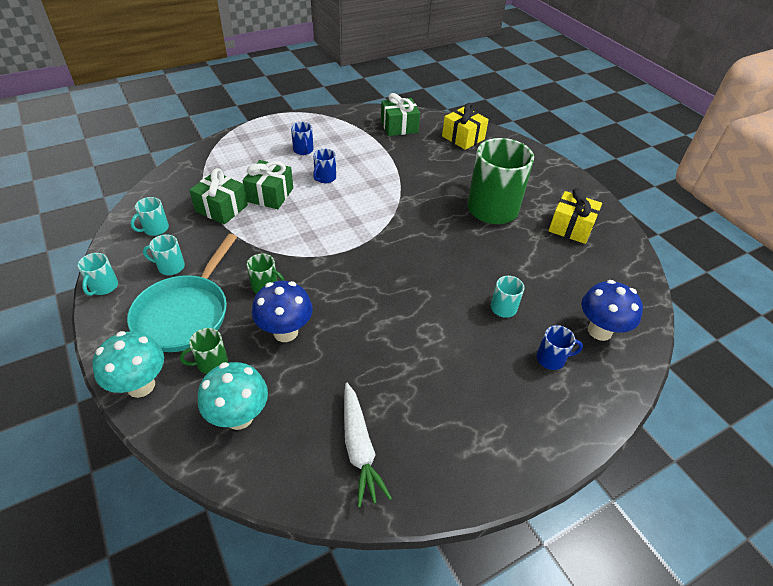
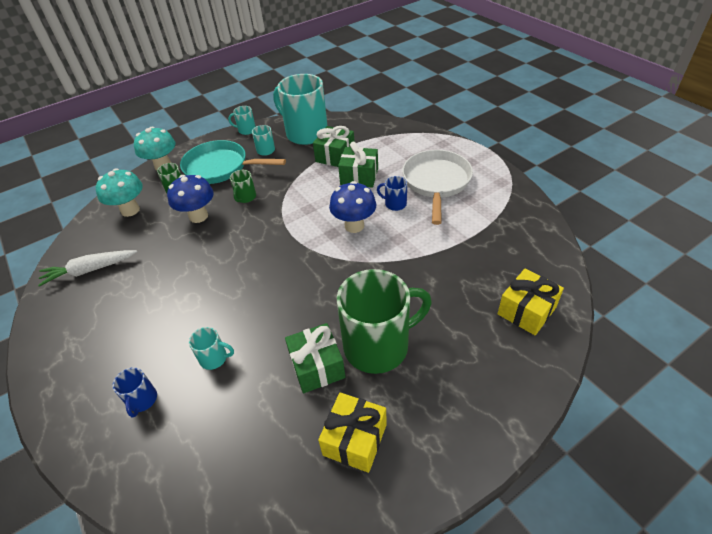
camera: 90 degrees right, 0 degrees up
turquoise mug [131,197,169,236] -> turquoise mug [273,74,328,145], size x2.32
blue mug [291,122,314,155] -> white pan [402,150,473,225]
green gift [381,93,420,136] -> green gift moved to [285,323,346,393]
blue mushroom [581,280,643,341] -> blue mushroom moved to [329,181,376,233]

